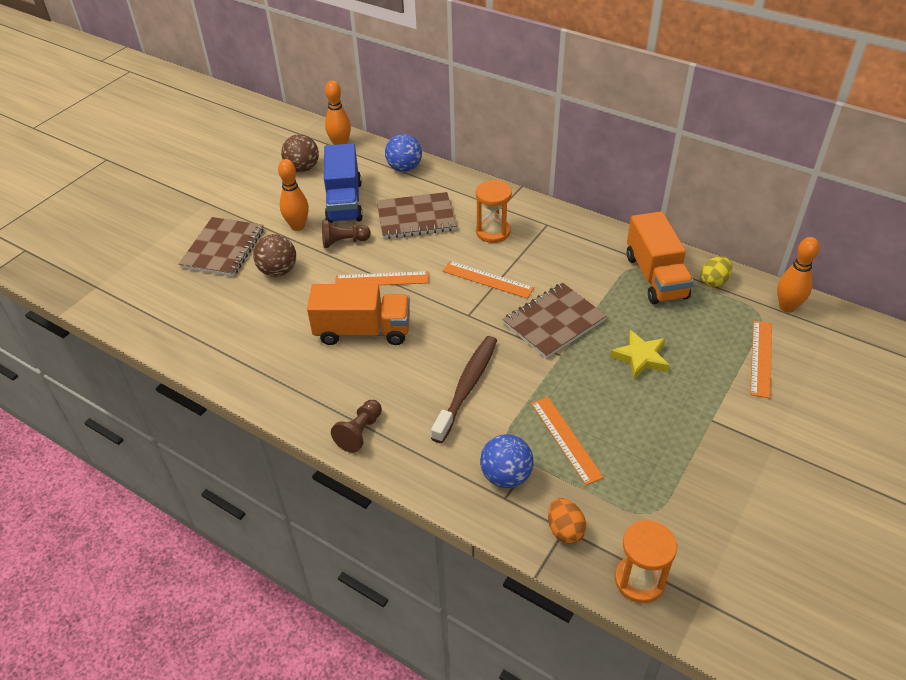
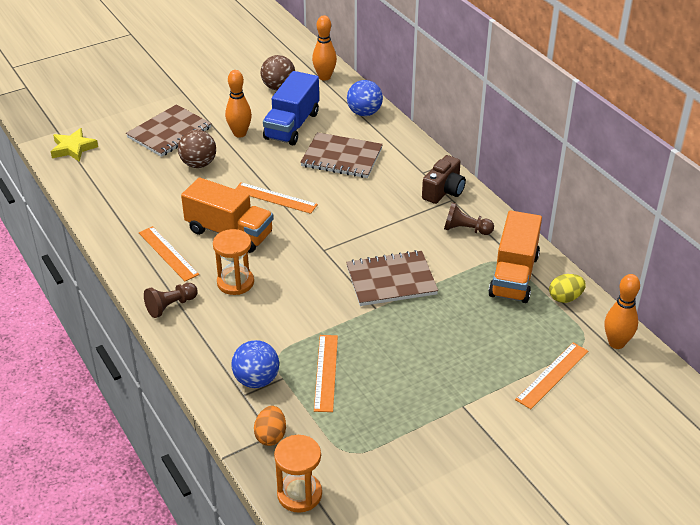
camera: 25 degrees right, 5 degrees down
brown pawn [322,220,371,248] -> brown pawn moved to [444,203,494,235]
brown toothbrush [431,336,497,443] -> none
orange ruler [442,261,534,299] -> orange ruler moved to [139,226,199,281]
orange hourglass [476,180,512,243] -> orange hourglass moved to [213,229,254,295]
yellow star [610,330,670,379] -> yellow star moved to [51,128,98,162]
none -> brown camera [422,155,466,204]

